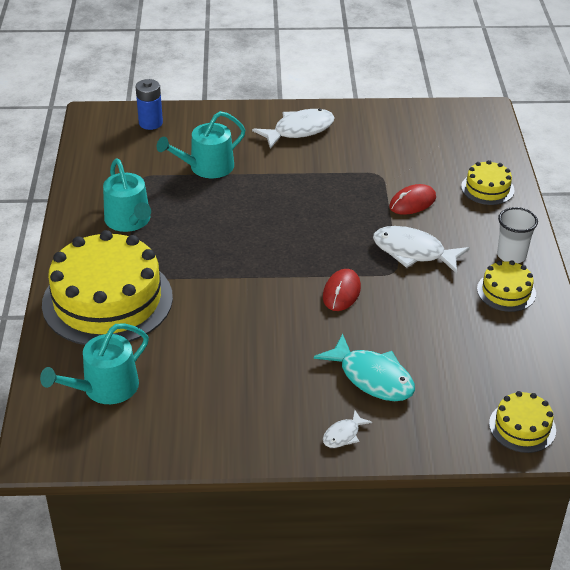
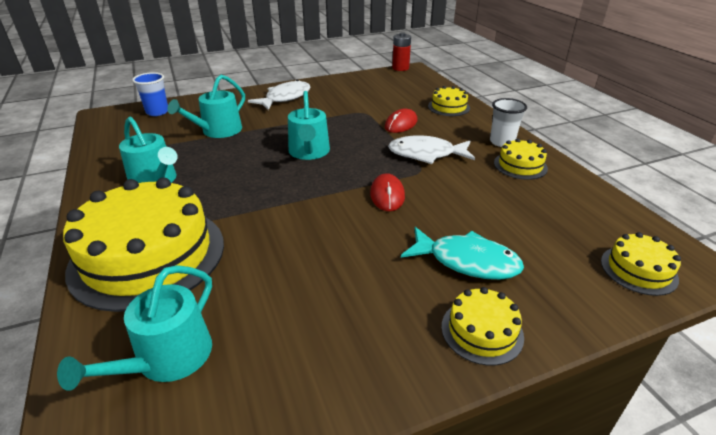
camera: 20 degrees left, 5 degrees down
blue battery [136,79,163,130] -> blue cup [132,72,168,116]
white fish [323,410,372,448] -> yellow cake [441,287,524,366]
none -> turquoise watering can [288,91,330,160]
none -> red battery [392,32,411,71]

